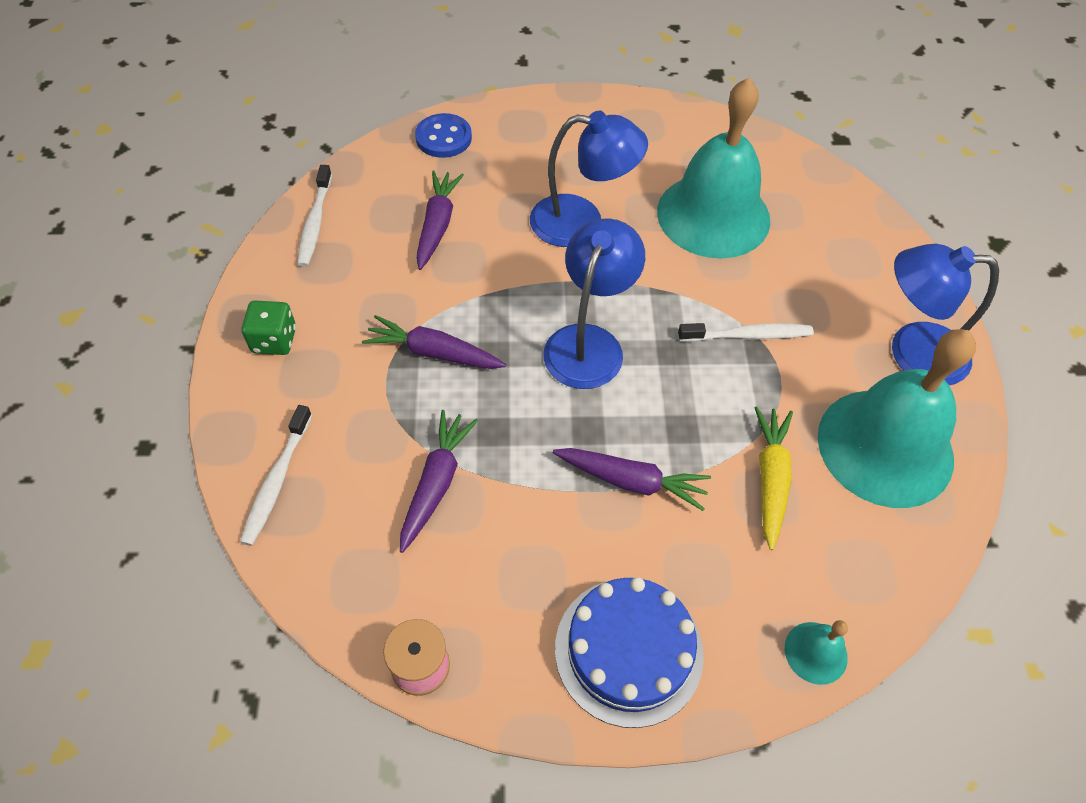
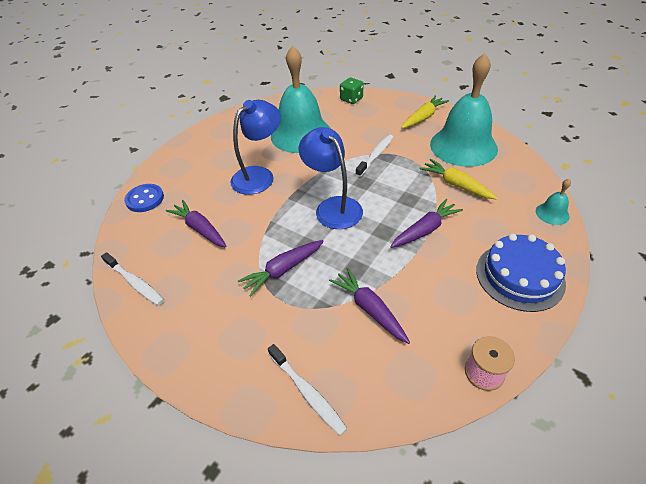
camera: 50 degrees left, 10 degrees down
green dice [242,301,296,355] -> green dice moved to [340,78,363,104]
blue lamp [892,244,999,385] -> yellow carrot [401,95,449,129]

